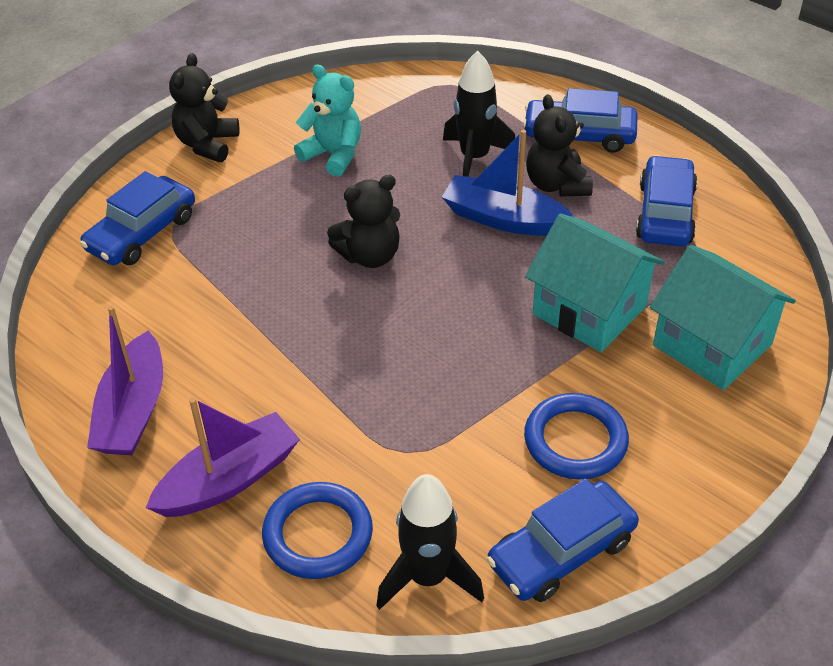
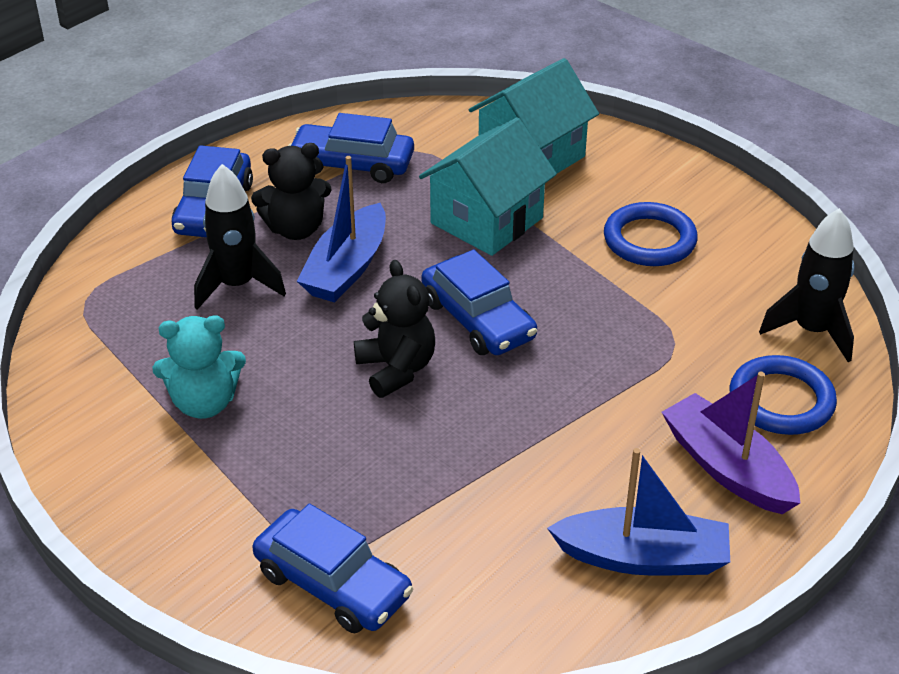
camera: 90 degrees left, 5 degrees down
purple boat [87,306,163,455] -> blue boat [547,448,730,576]
black teddy bear [169,53,239,162] -> none
turquoise teddy bear [294,65,361,177] -> turquoise teddy bear turned 135 degrees counterclockwise [152,316,246,419]
blue car [486,478,639,602] -> blue car moved to [421,250,537,355]

